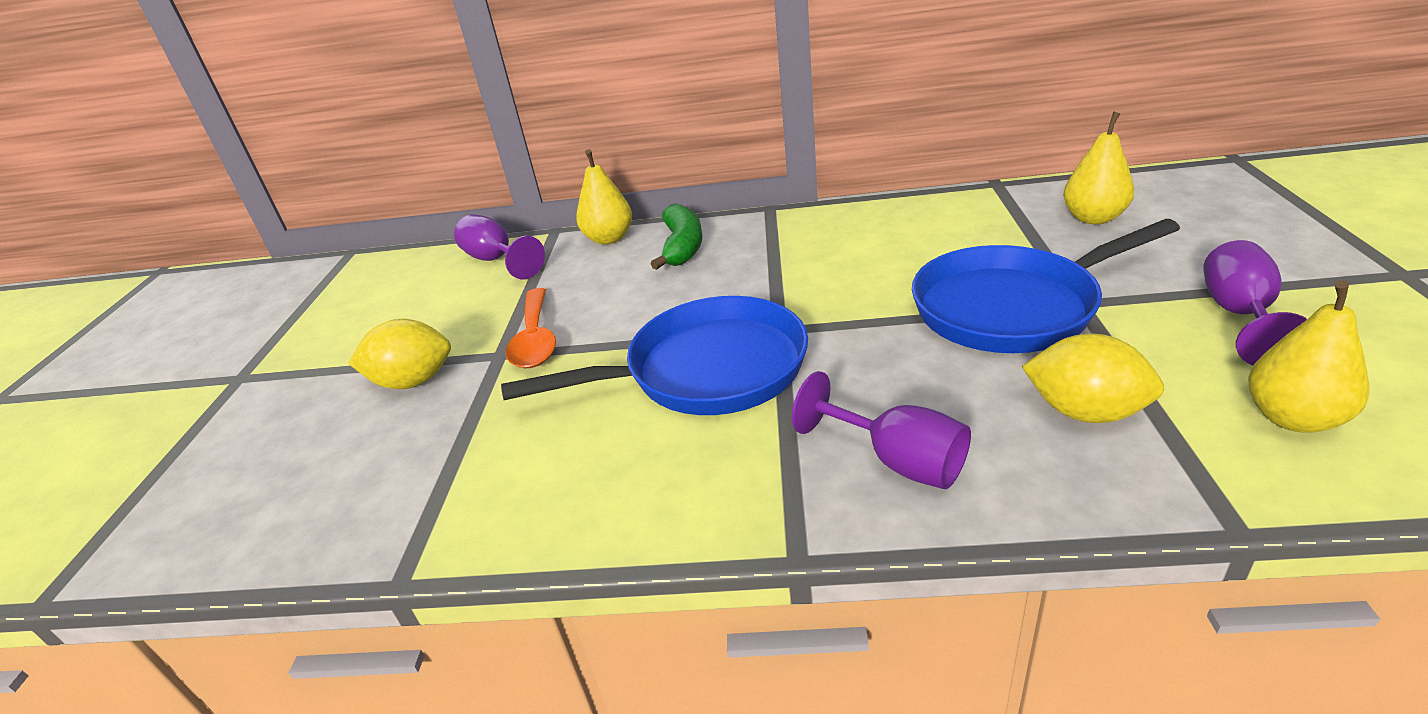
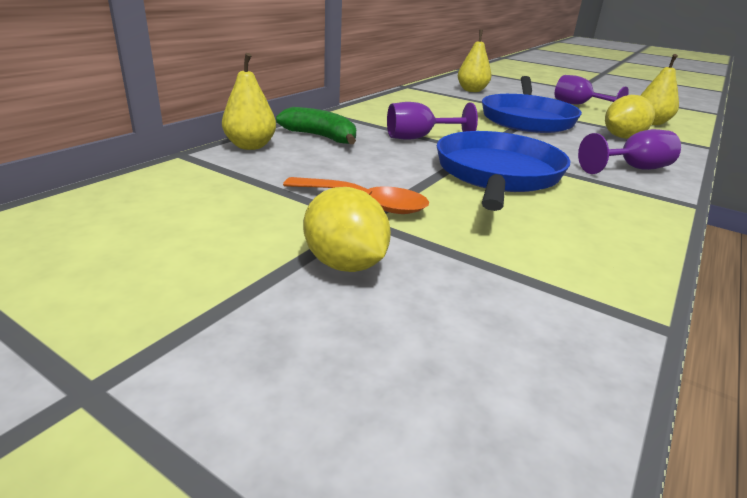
camera: 65 degrees left, 5 degrees down
yellow lemon [349,319,451,389] -> yellow lemon turned 60 degrees counterclockwise [303,187,391,272]
purple goblet [454,214,545,279] -> purple goblet moved to [387,102,478,140]

